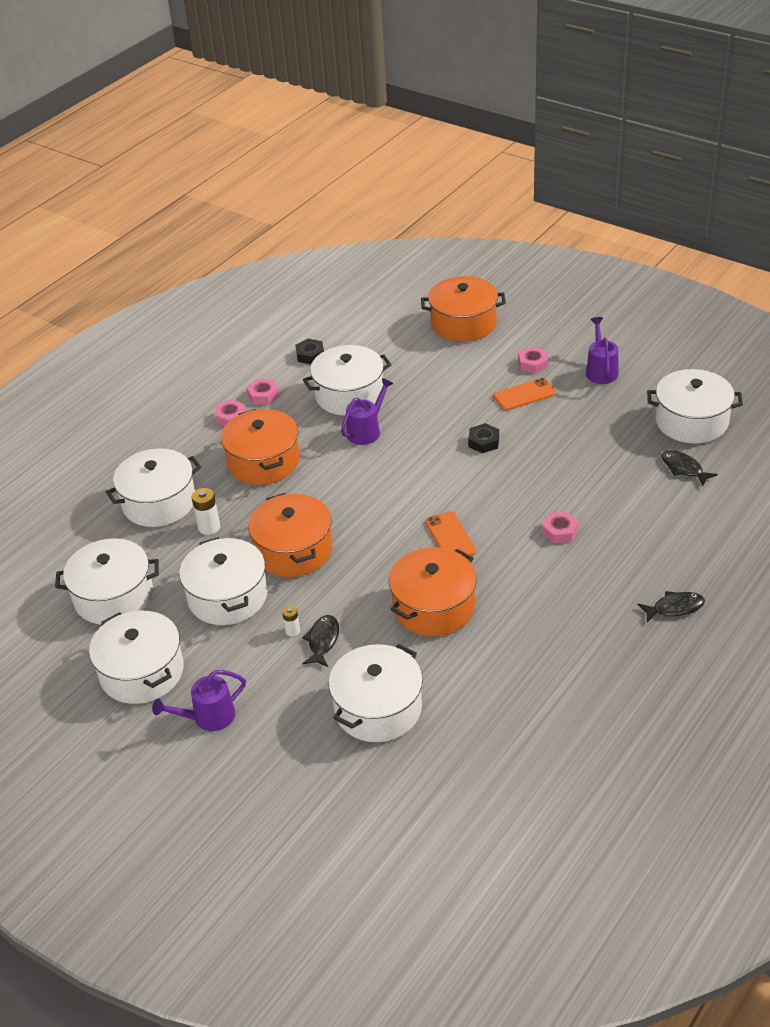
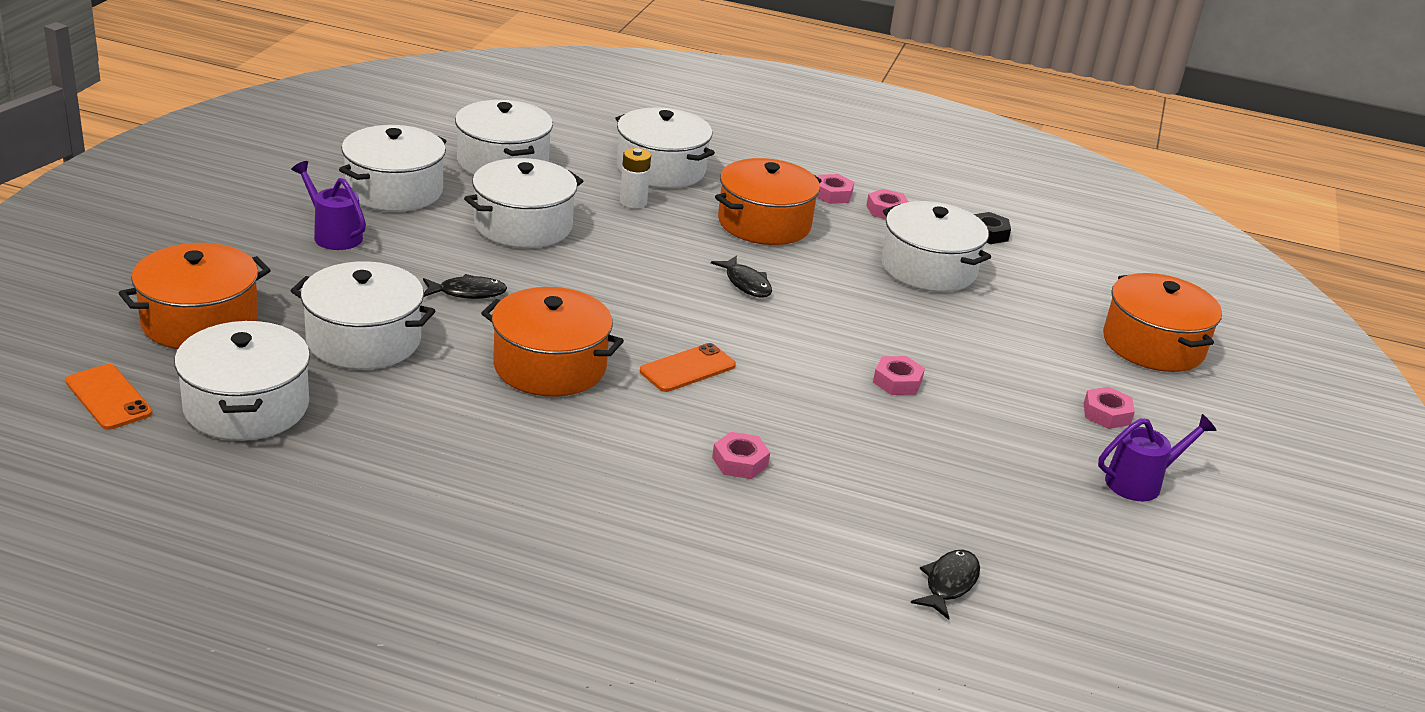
camera: 65 degrees right, 10 degrees down
orange pot [248,493,332,577] -> orange pot moved to [119,243,271,349]
white battery [282,606,300,636] -> none
purple watering can [341,378,394,445] -> none
black nut [468,423,499,453] -> pink nut [873,356,925,395]
orange phone [493,378,556,411] -> orange phone moved to [66,364,153,430]
black fish [637,591,705,623] -> black fish moved to [711,256,772,298]
white pot [647,369,743,444] -> white pot moved to [174,321,310,441]

